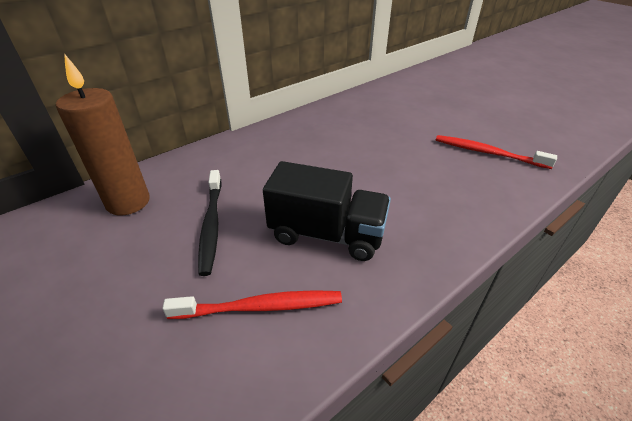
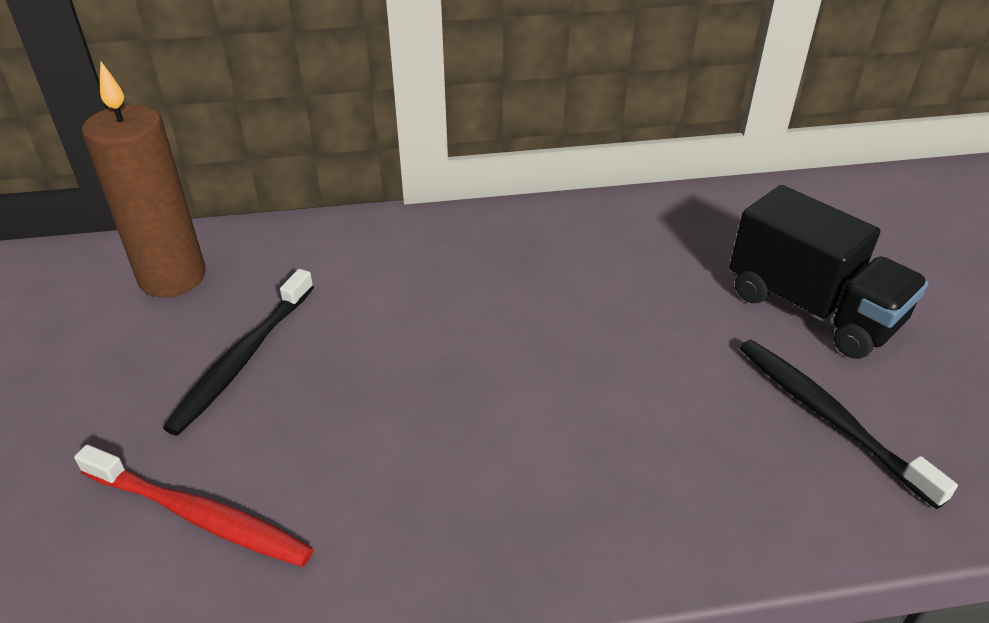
camera: 30 degrees right, 0 degrees up
black truck [263,161,391,261] -> black truck moved to [730,185,929,359]
red toothbrush [436,135,557,169] -> black toothbrush [740,340,958,509]

